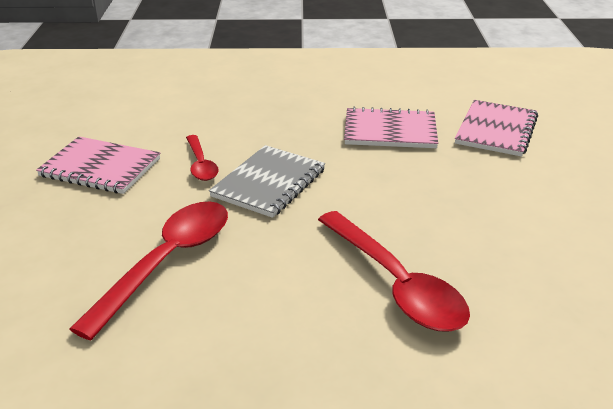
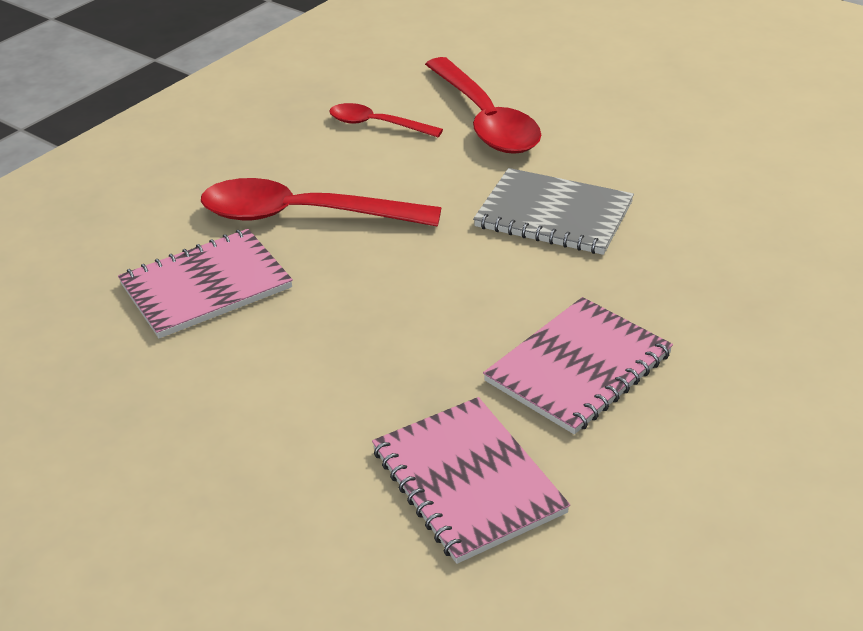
camera: 130 degrees right, 5 degrees up
pink notebook [36,136,160,194] -> pink notebook moved to [118,229,293,339]
red spoon [186,135,219,181] -> red spoon moved to [329,103,443,137]
grey notebook [209,145,325,218] -> grey notebook turned 45 degrees counterclockwise [473,168,634,255]

